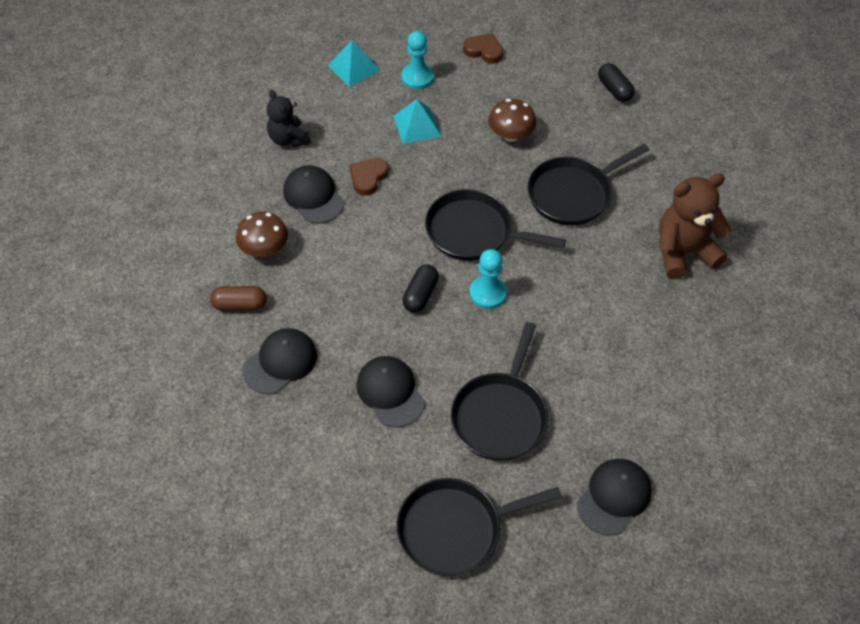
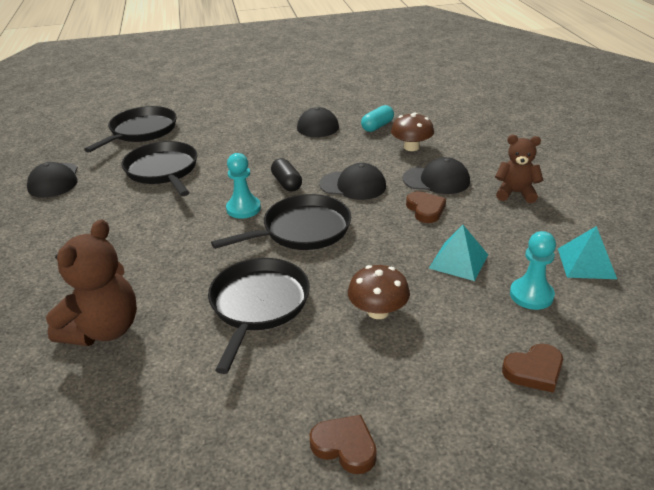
camera: 135 degrees right, 20 degrees down
brown capsule [210,286,267,311] -> turquoise capsule [361,105,394,132]
black teddy bear [267,90,311,147] -> brown teddy bear [495,135,543,203]
black cap [356,356,425,427] -> black cap moved to [319,163,386,200]
black capsule [598,63,635,102] -> brown heart [310,415,377,474]

